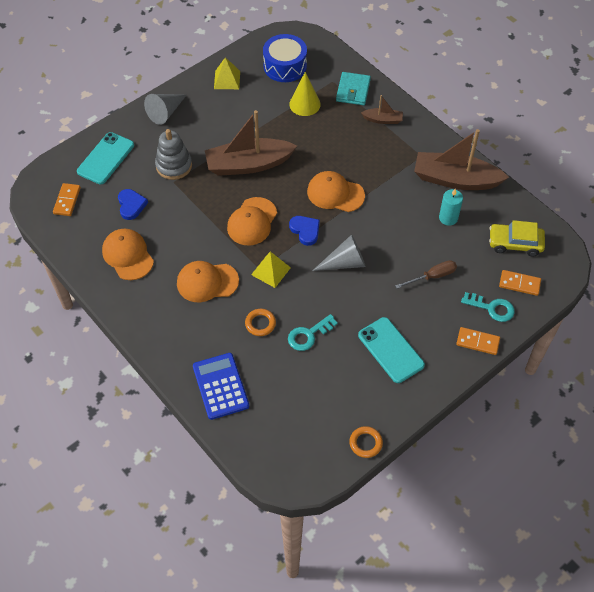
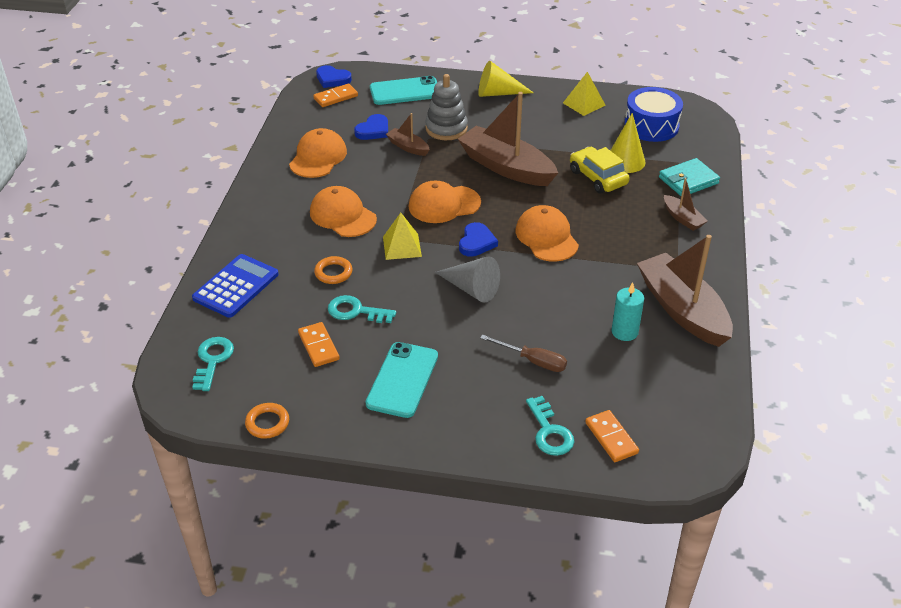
camera: 50 degrees right, 15 degrees down
grey cone [144,94,186,125] -> yellow cone [478,61,534,97]
orange domino [456,327,500,355] -> orange domino moved to [298,322,340,367]
yellow car [489,220,545,257] -> yellow car moved to [570,147,630,193]
none -> turquoise key [192,337,234,391]
none -> blue heart [316,65,352,88]
none -> brown boat [386,113,430,156]

